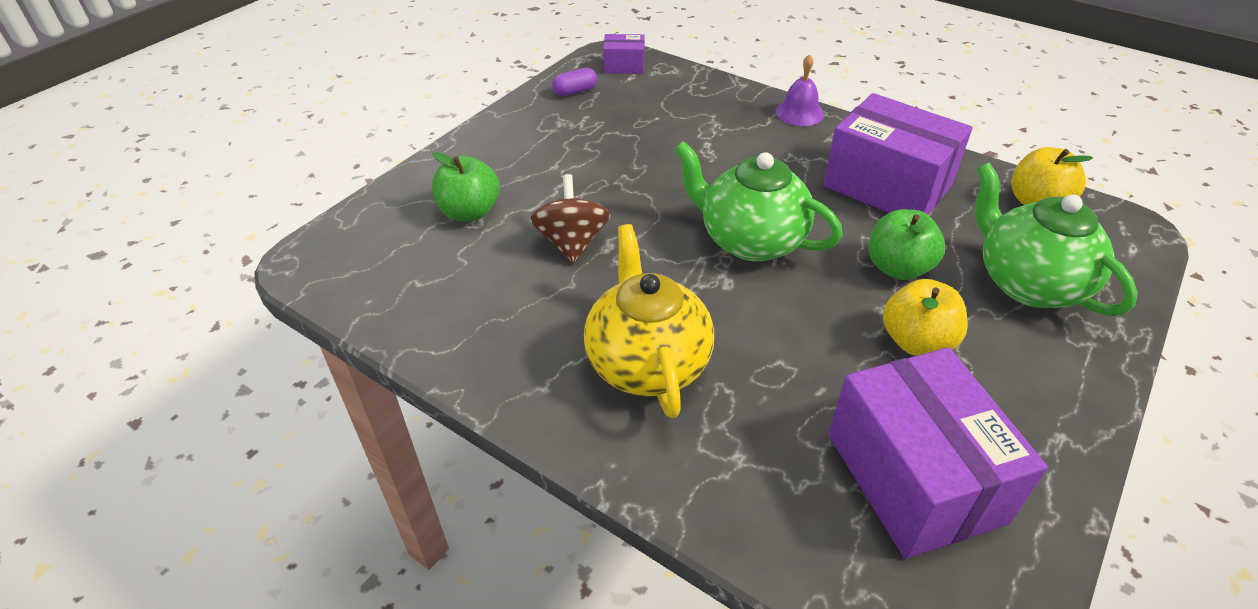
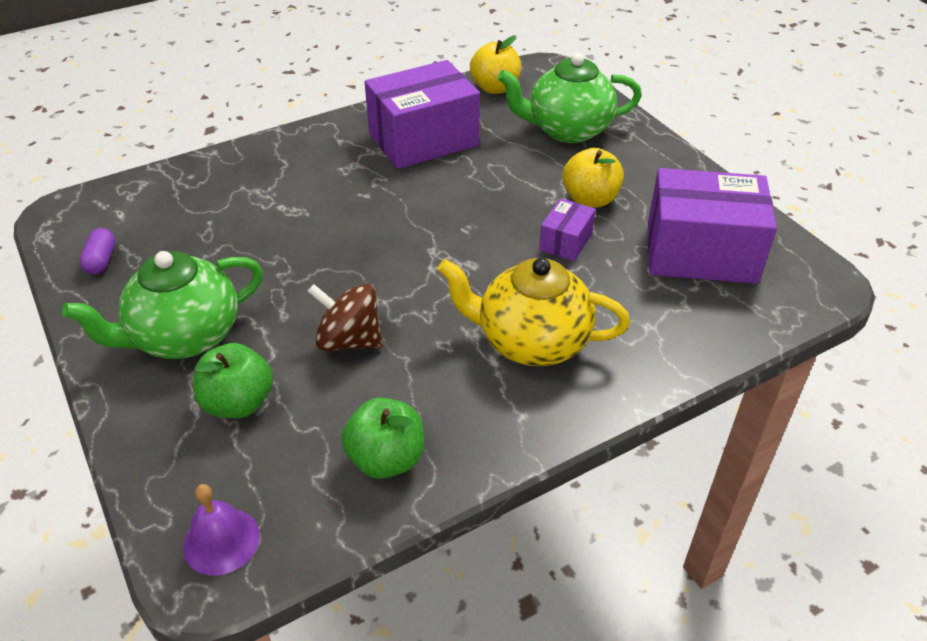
camera: 65 degrees left, 0 degrees up
purple box [603,34,645,74] -> purple box moved to [539,198,596,261]
green teapot [674,141,843,262] -> green teapot moved to [62,251,263,359]
purple bell [775,54,824,126] -> purple bell moved to [183,484,260,576]
green apple [868,209,945,280] -> green apple moved to [341,398,424,479]

